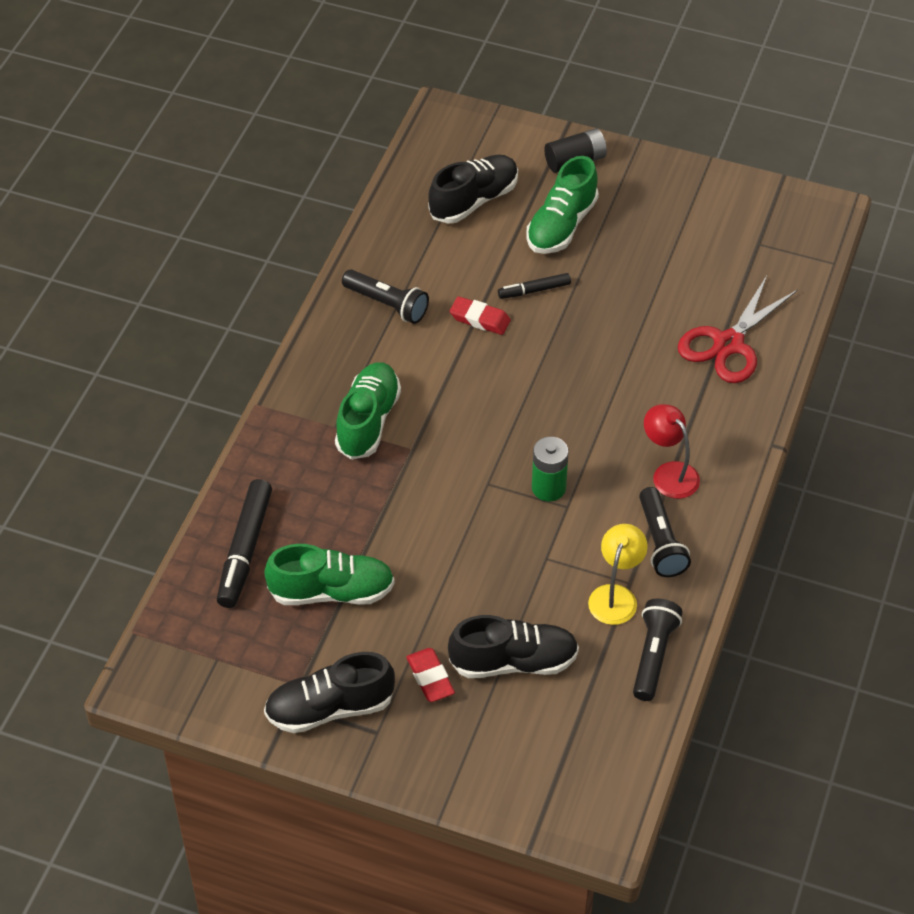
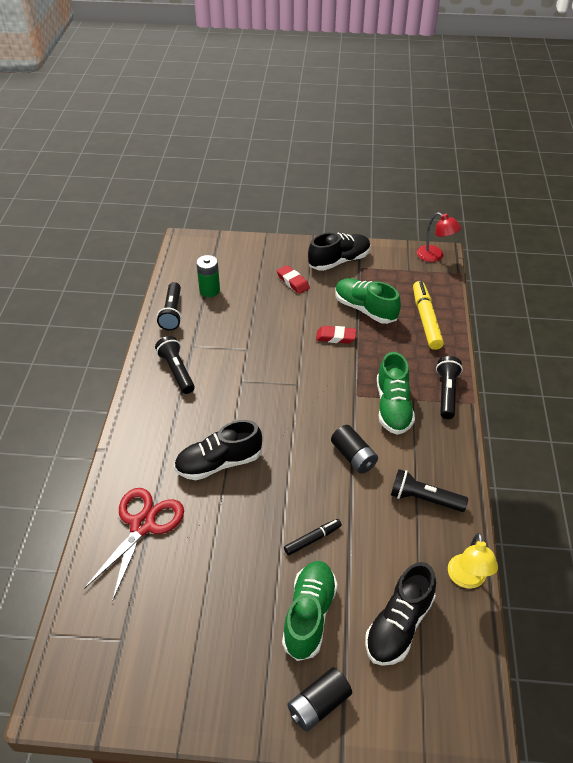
camera: 165 degrees right, 5 degrees down
black marker [217,479,272,608] -> yellow marker [413,281,444,350]
green shoe [264,544,395,605] -> green shoe turned 60 degrees clockwise [335,278,401,324]
black shoe [448,615,579,678] -> black shoe moved to [174,420,262,480]
red eraser [450,296,511,335] -> red eraser moved to [316,326,357,344]
green battery [532,437,569,501] -> green battery moved to [196,255,220,297]
yellow lamp [588,524,648,625] -> yellow lamp moved to [448,533,498,589]
red lamp [644,404,700,499] -> red lamp moved to [417,212,461,262]
none -> black battery [331,425,378,474]
none -> black flashlight [436,356,463,419]

